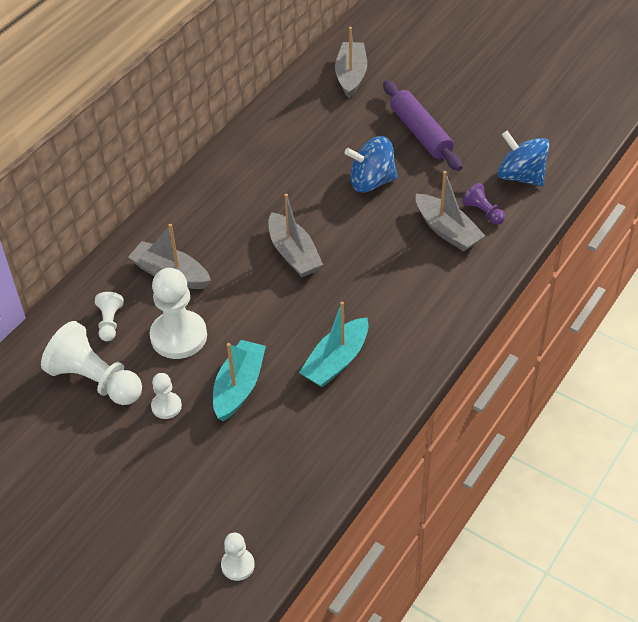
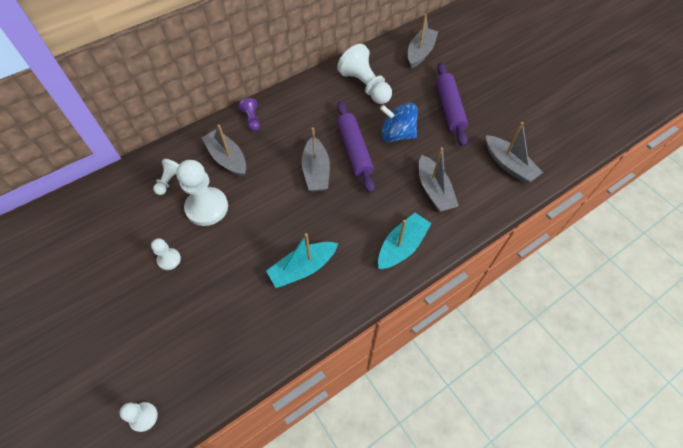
camera: 20 degrees right, 10 degrees up
white pawn [41,321,142,405] -> white pawn moved to [337,44,392,104]
turquoise boat [213,340,266,421] -> turquoise boat moved to [378,213,432,270]
purple pawn [462,183,505,225] -> purple pawn moved to [238,98,260,131]
blue spinning top [497,131,550,186] -> grey boat [486,122,543,183]
none -> purple rolling pin [337,101,375,193]

